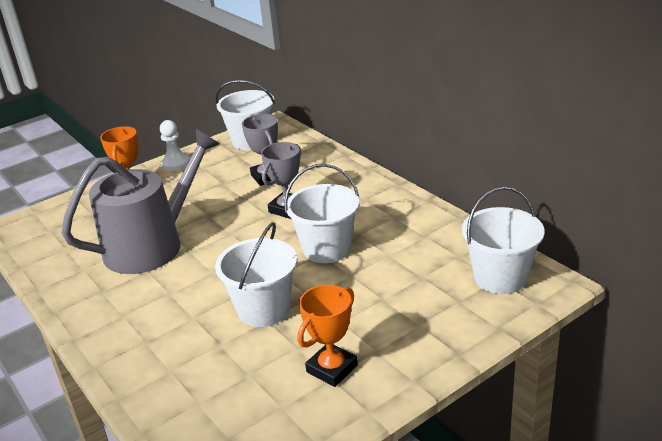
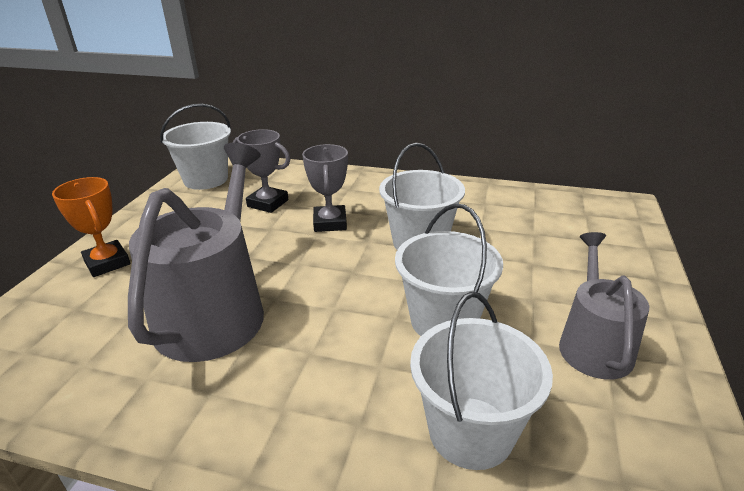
camera: 40 degrees left, 0 degrees up
white pawn [160,120,190,171] -> none
orange trophy [297,285,358,387] -> grey watering can [559,232,649,379]
white bucket [462,186,545,294] -> white bucket moved to [410,292,553,470]

